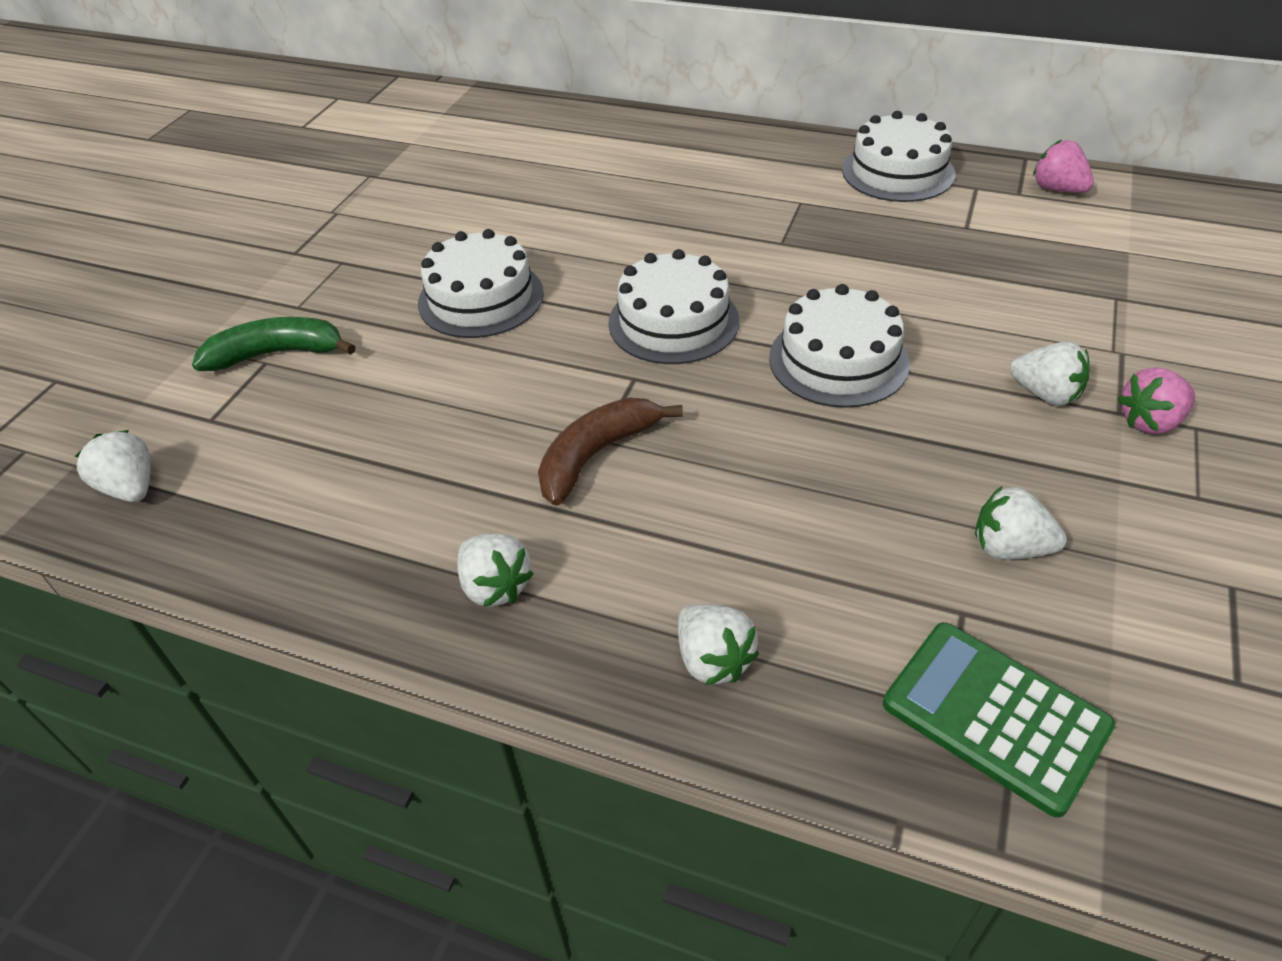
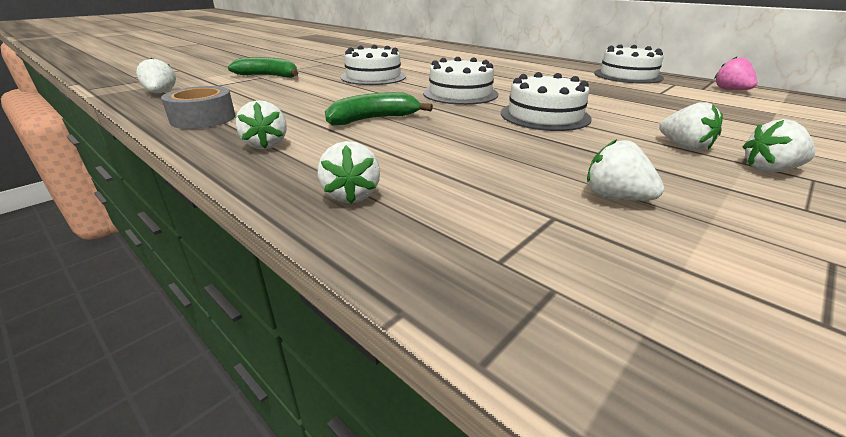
camera: 20 degrees right, 15 degrees down
brown banana [538,397,683,506] -> green banana [325,92,433,126]
green calculator [883,622,1115,818] -> none
pink strawberry [1117,367,1195,434] -> white strawberry [743,119,815,172]
none -> grey tape [161,86,235,129]

